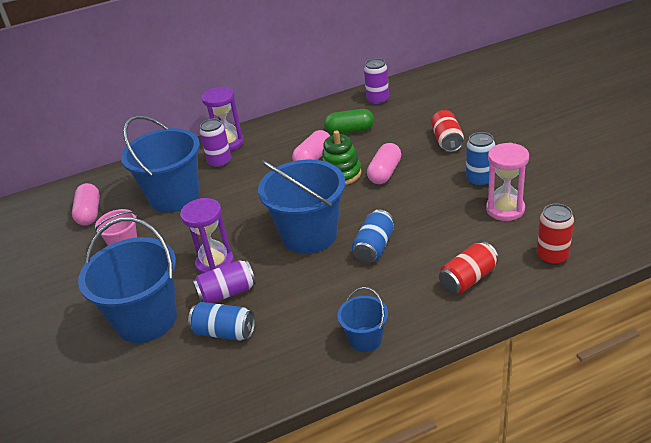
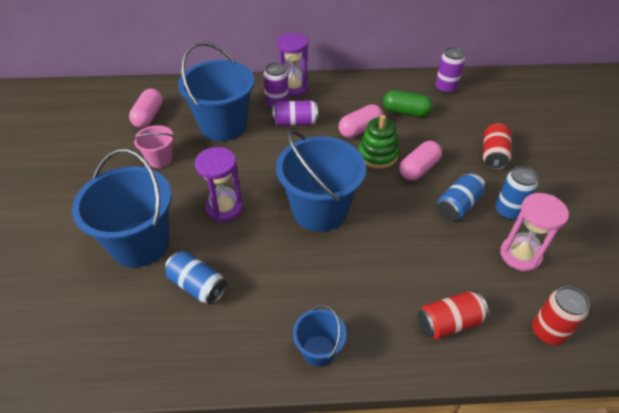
camera: 15 degrees right, 10 degrees up
purple can [193,260,256,303] -> purple can moved to [272,100,318,126]
blue can [352,210,394,263] -> blue can moved to [437,173,485,221]

